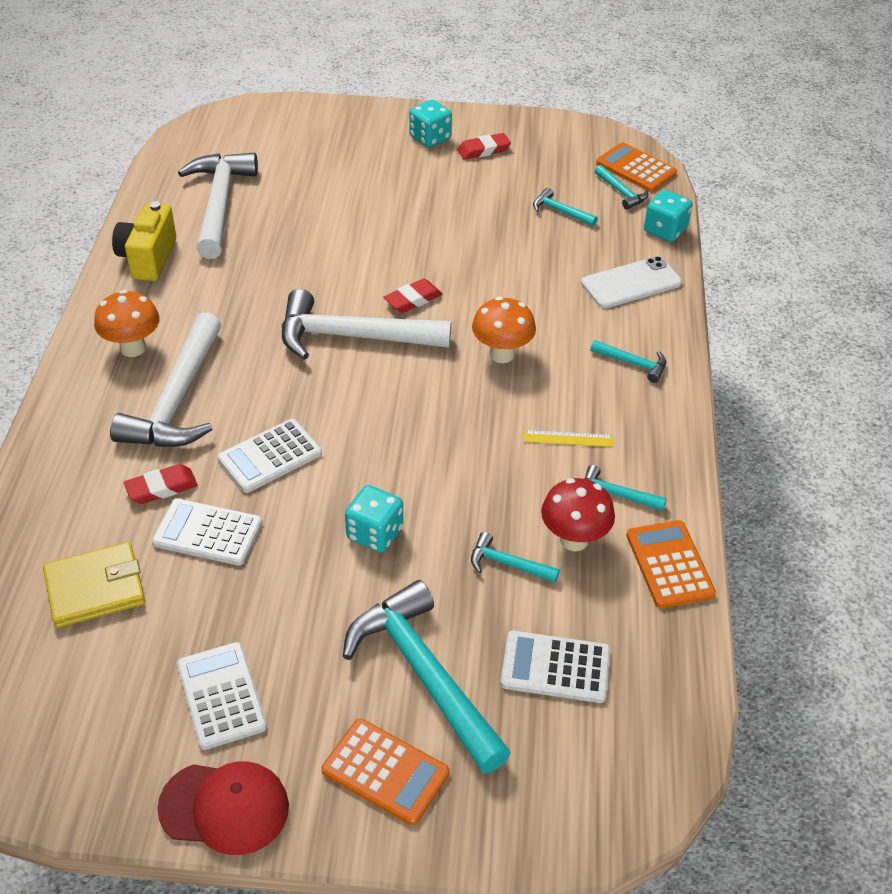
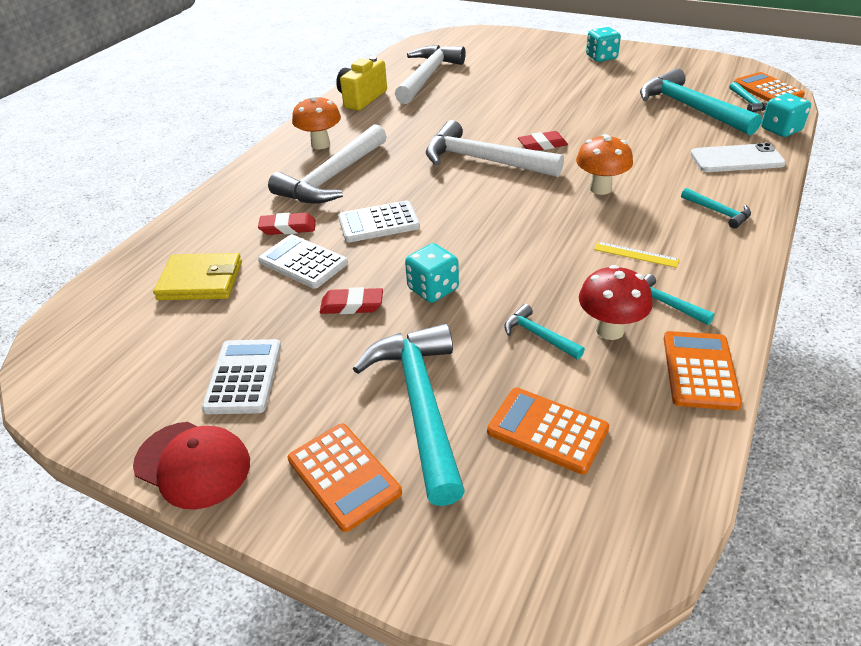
camera: 25 degrees right, 5 degrees down
red eraser [457,133,511,160] -> red eraser moved to [320,287,383,314]
white calculator [500,631,610,703] -> orange calculator [487,388,609,474]
turquoise hammer [533,188,598,226] -> turquoise hammer [640,68,762,135], size x2.23

